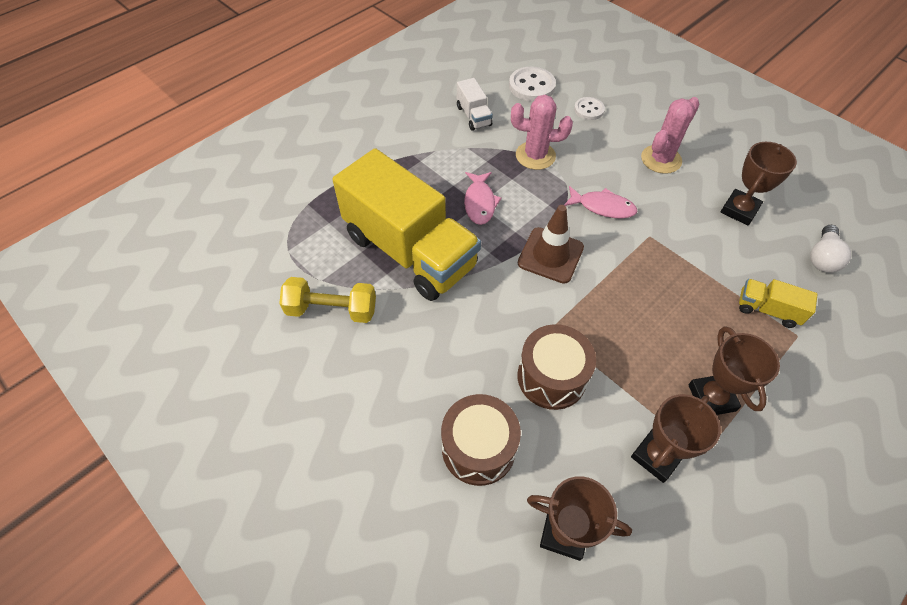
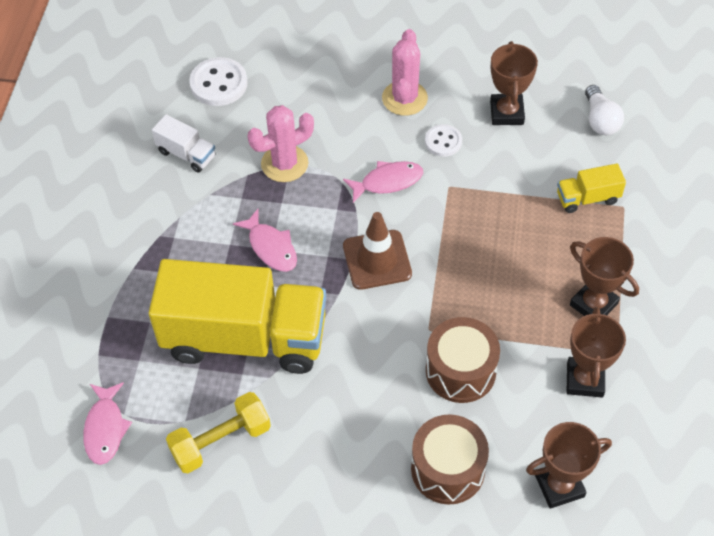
camera: 35 degrees left, 0 degrees up
white button [574,97,605,120] -> white button moved to [425,124,462,157]
none -> pink fish [83,382,132,465]

